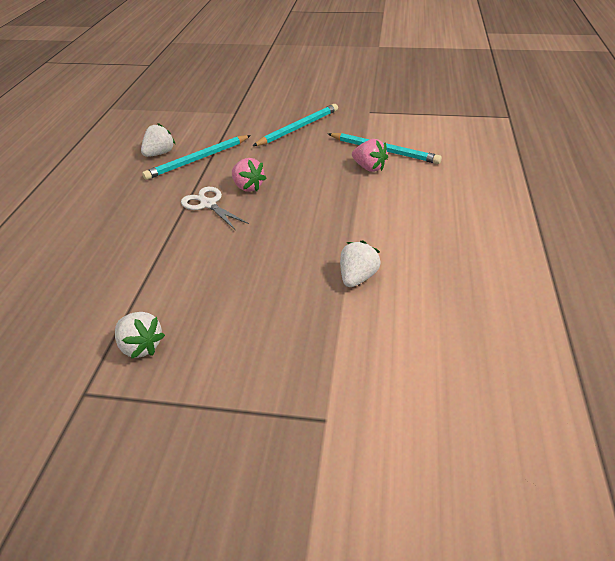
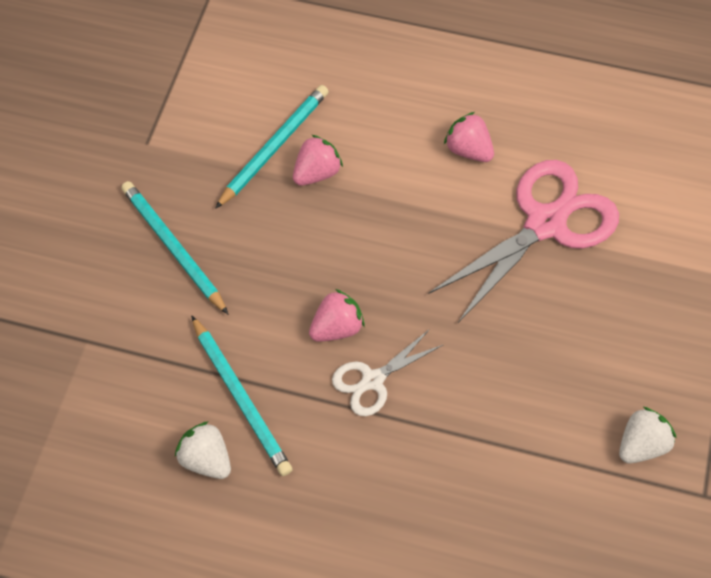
camera: 85 degrees left, 20 degrees up
white strawberry [340,240,381,287] -> pink scissors [429,160,619,323]
none -> pink strawberry [444,112,494,162]

